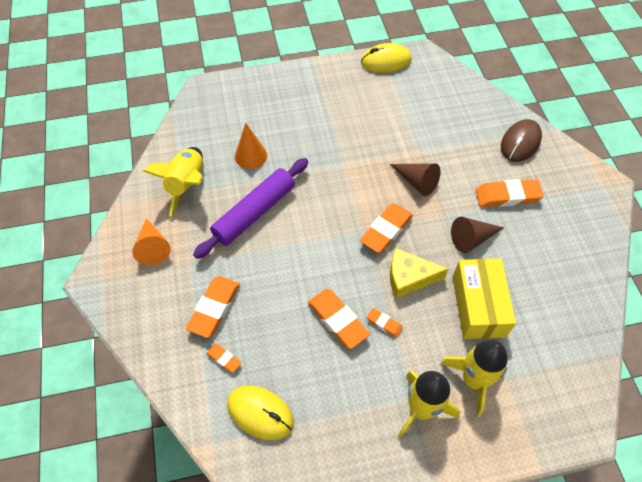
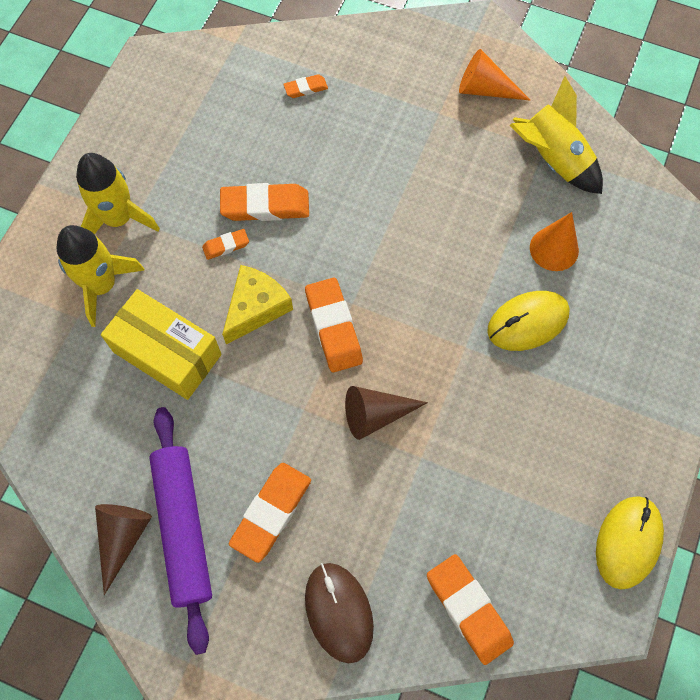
camera: 125 degrees right, 10 degrees up
orange eraser [186,276,240,338] -> orange eraser moved to [427,554,514,665]
purple rolling pin [193,158,308,259] -> purple rolling pin moved to [149,407,212,655]
yellow mouse [227,385,294,440] -> yellow mouse moved to [487,291,570,351]
brown cone [451,217,504,253] -> brown cone moved to [95,504,152,595]

